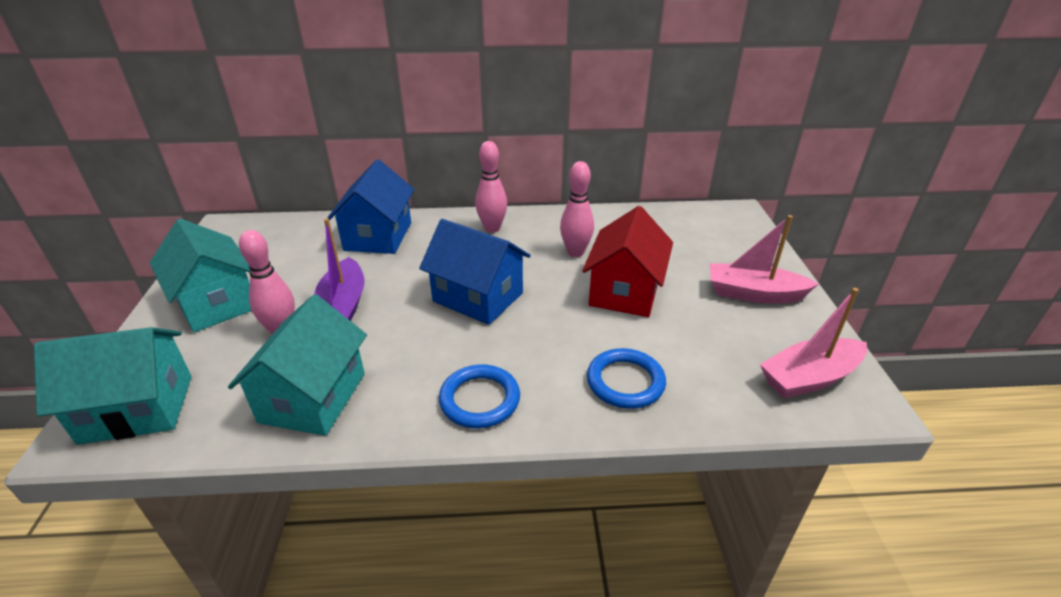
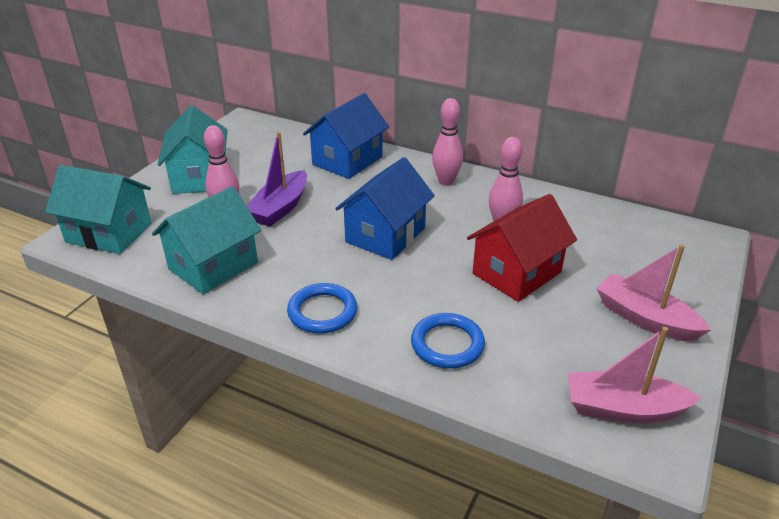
camera: 30 degrees right, 0 degrees up
blue house [419,219,531,325] -> blue house turned 60 degrees clockwise [335,157,435,260]

